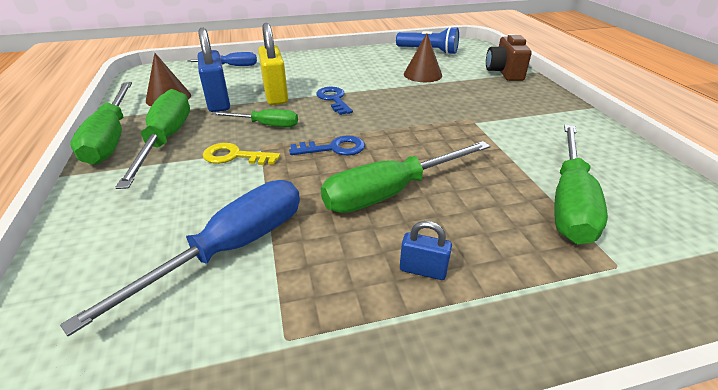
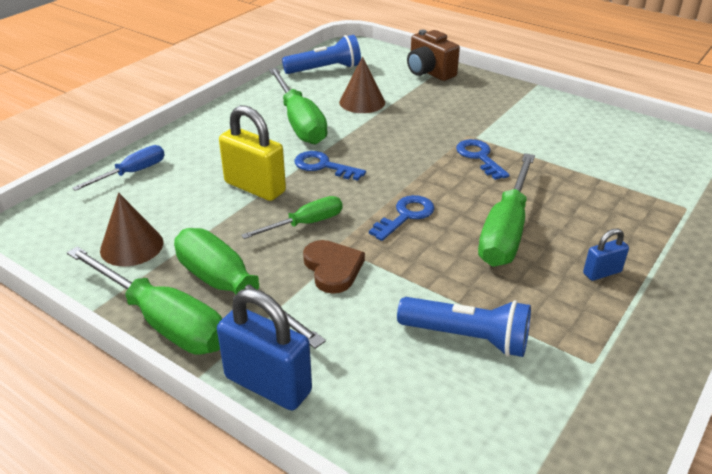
camera: 40 degrees left, 0 degrees up
blue screwdriver [60,180,300,336] -> blue flashlight [397,297,531,357]
blue padlock [198,28,230,112] -> blue padlock moved to [217,288,312,410]
yellow key [203,143,280,165] -> brown heart [303,240,365,294]
green screwdriver [554,125,608,244] -> green screwdriver moved to [269,68,327,145]
none -> blue key [456,139,510,180]

